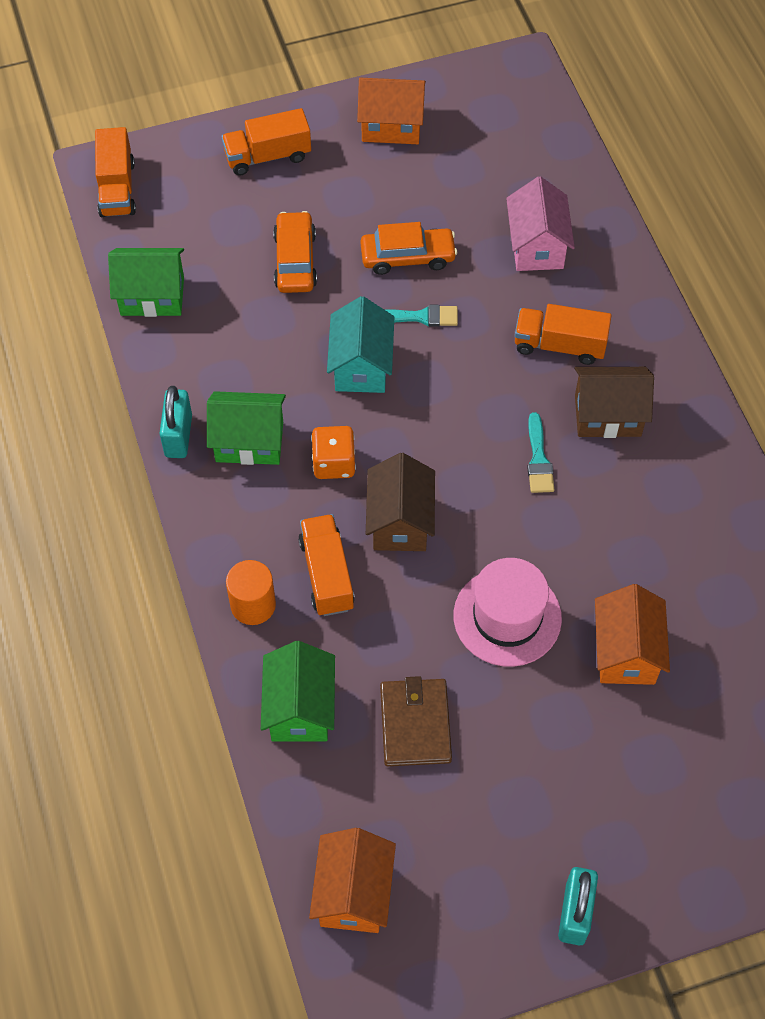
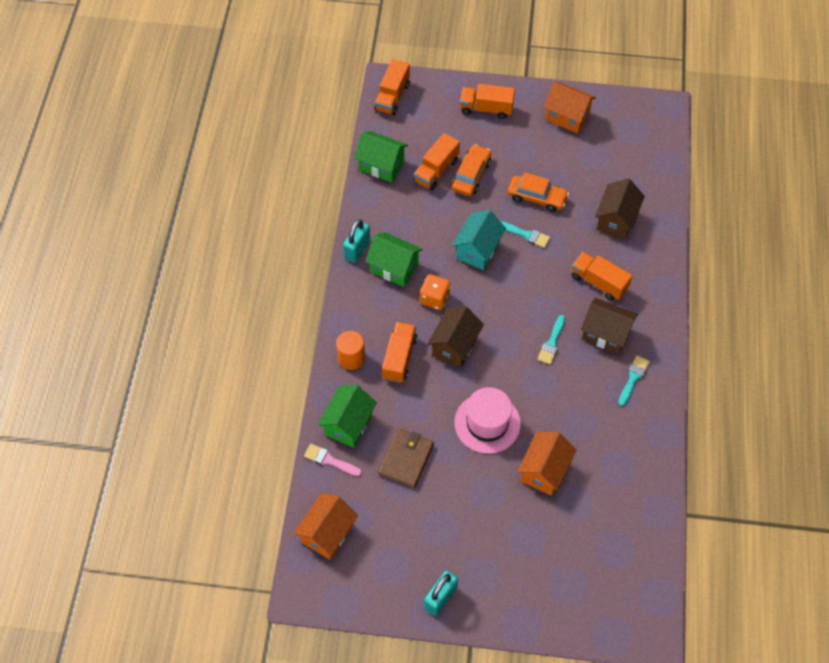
camera: 25 degrees right, 0 degrees up
pink house [506,176,575,271] -> brown house [595,179,645,239]
none -> pink brush [304,444,362,476]
none -> orange truck [414,133,460,190]
none -> turquoise brush [618,355,650,406]

